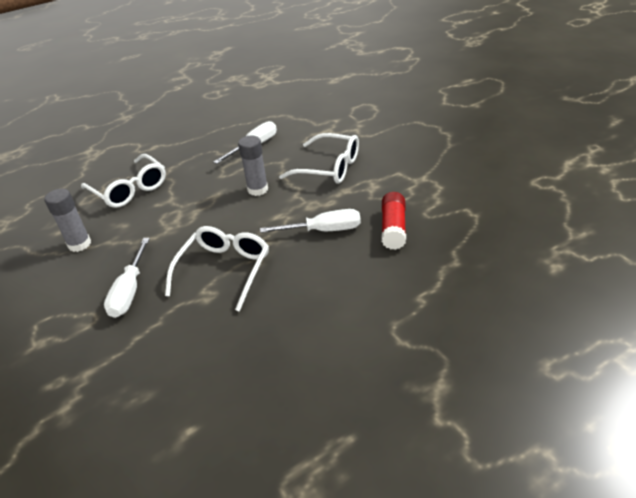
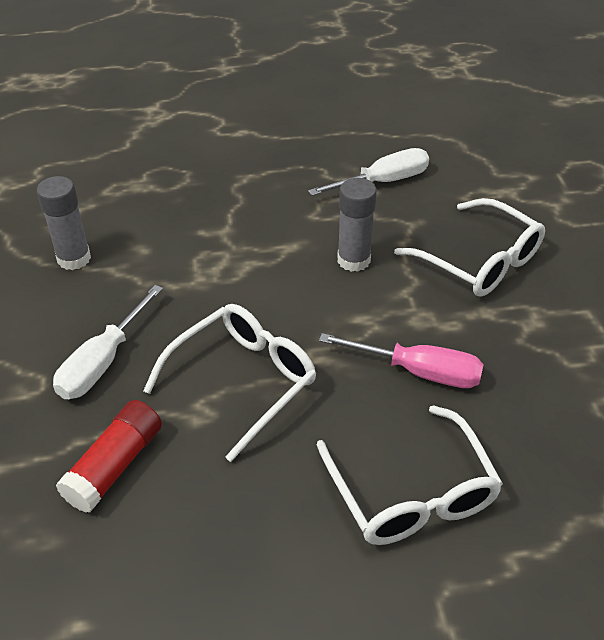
camera: 20 degrees right, 5 degrees up
white glasses [81,154,166,208] -> white glasses moved to [317,405,503,545]
white screwdriver [260,209,361,233] -> pink screwdriver [319,333,484,388]
red glue stick [382,192,406,250] -> red glue stick moved to [56,400,162,513]

